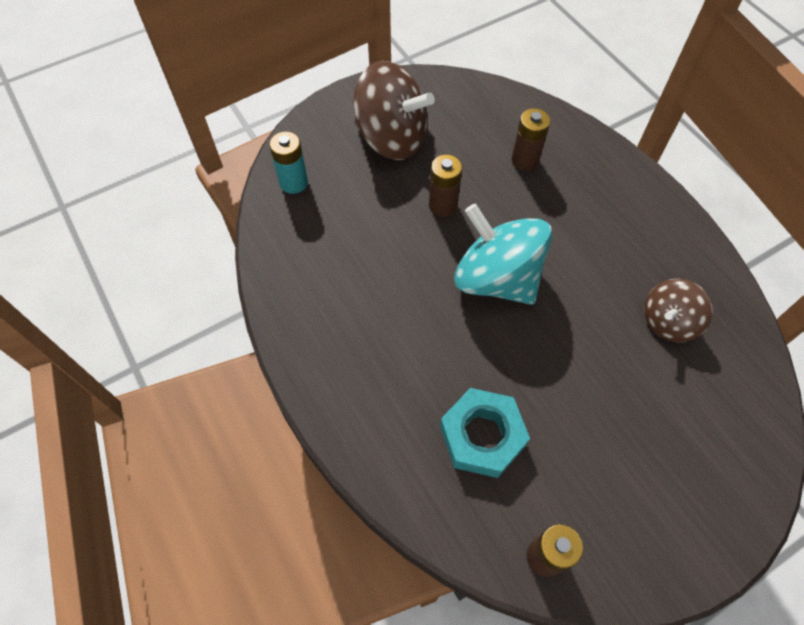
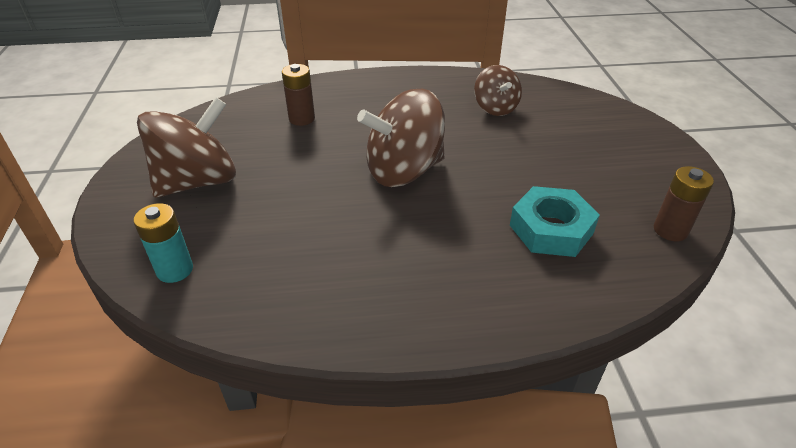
camera: 65 degrees left, 20 degrees down
brown battery [429,155,462,217] -> none
turquoise spinning top [454,204,552,305] -> brown spinning top [357,88,445,187]

